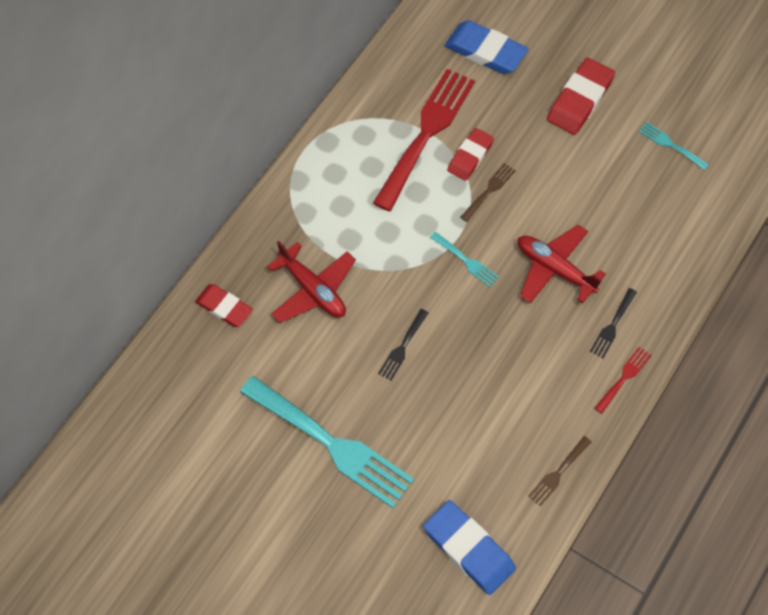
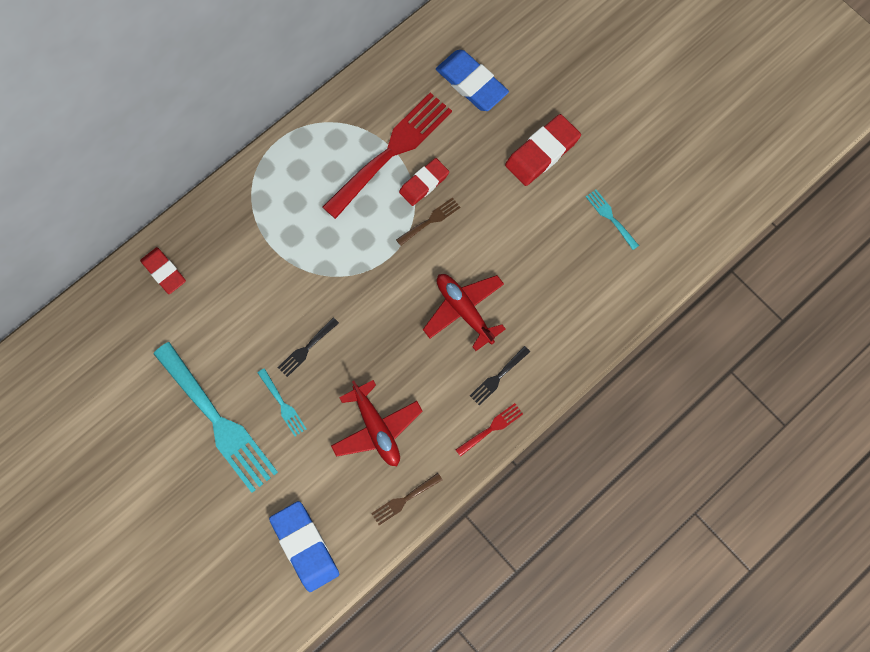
camera: 15 degrees right, 10 degrees up
red plane [267,241,356,323] -> red plane moved to [331,380,423,466]
turquoise fork [430,232,499,287] -> turquoise fork moved to [258,368,307,437]

